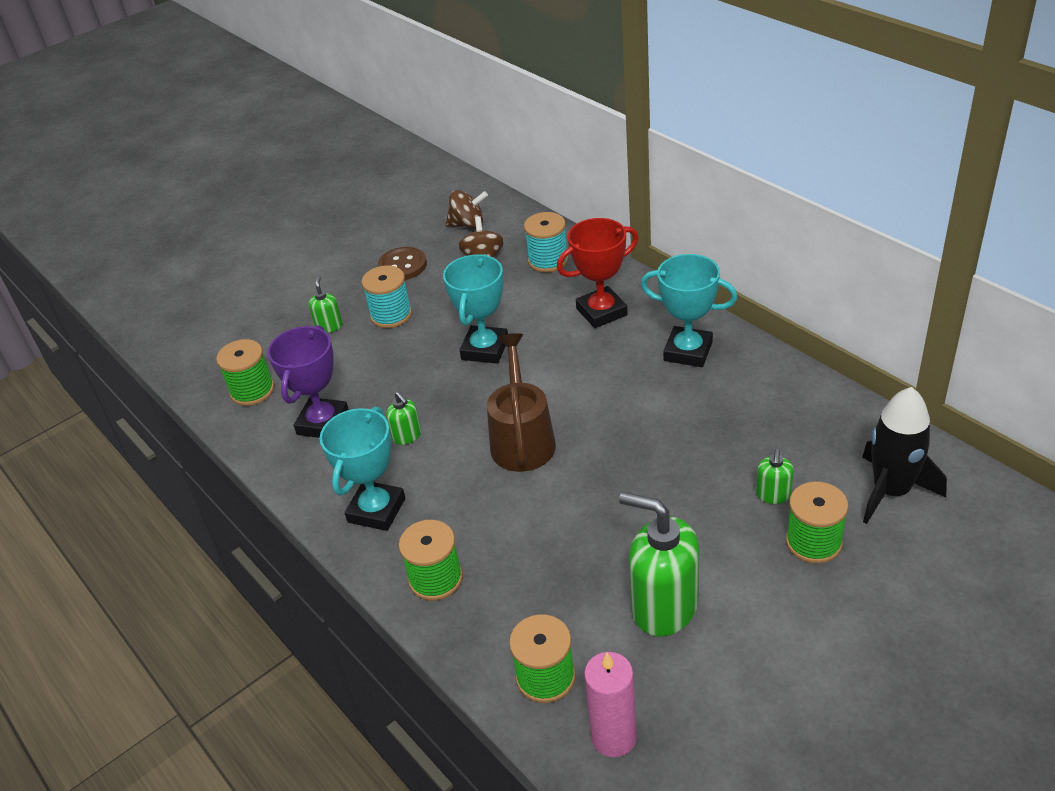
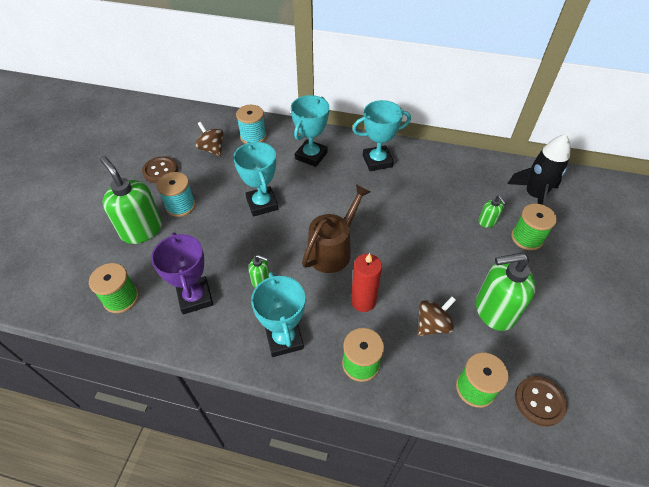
camera: 40 degrees left, 10 degrees up
green soap dispenser [309,276,343,333] -> green soap dispenser [100,156,162,244], size x2.12
brown spinning top [446,190,488,229] -> brown spinning top moved to [418,296,456,336]
brown watering can [487,333,556,472] -> brown watering can turned 75 degrees clockwise [302,184,370,273]
red trophy [557,218,638,328] -> turquoise trophy [291,95,329,167]
pink candle [584,652,637,757] -> brown button [515,376,567,426]
none -> red candle [351,253,382,312]

